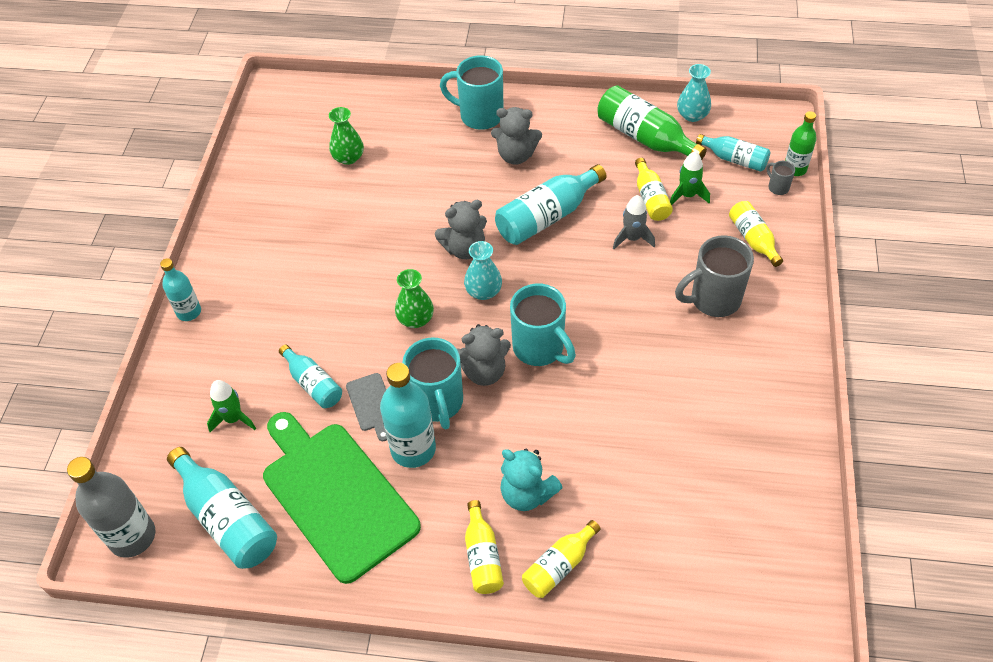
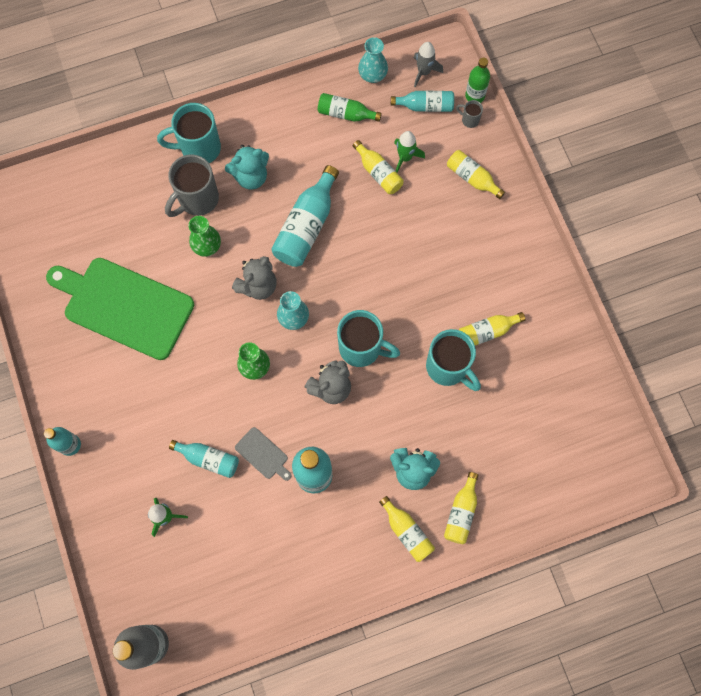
camera: 30 degrees left, 20 degrees up
turquoise bottle [167,447,277,569] -> none
green cutting board [263,412,421,584] -> green cutting board moved to [46,258,194,360]
green vase [329,107,364,165] -> green vase moved to [188,216,221,257]
turquoise mug [402,337,463,430] -> turquoise mug moved to [426,329,481,391]
grey teddy bear [491,107,542,165] -> turquoise teddy bear [225,145,269,190]
green bottle [597,85,707,160] -> green bottle [318,93,382,122], size x0.61
grey rocket [613,195,655,249] -> grey rocket moved to [414,42,443,87]
grey mug [675,235,754,317] -> grey mug moved to [165,154,219,217]
none -> yellow bottle [459,312,525,345]

